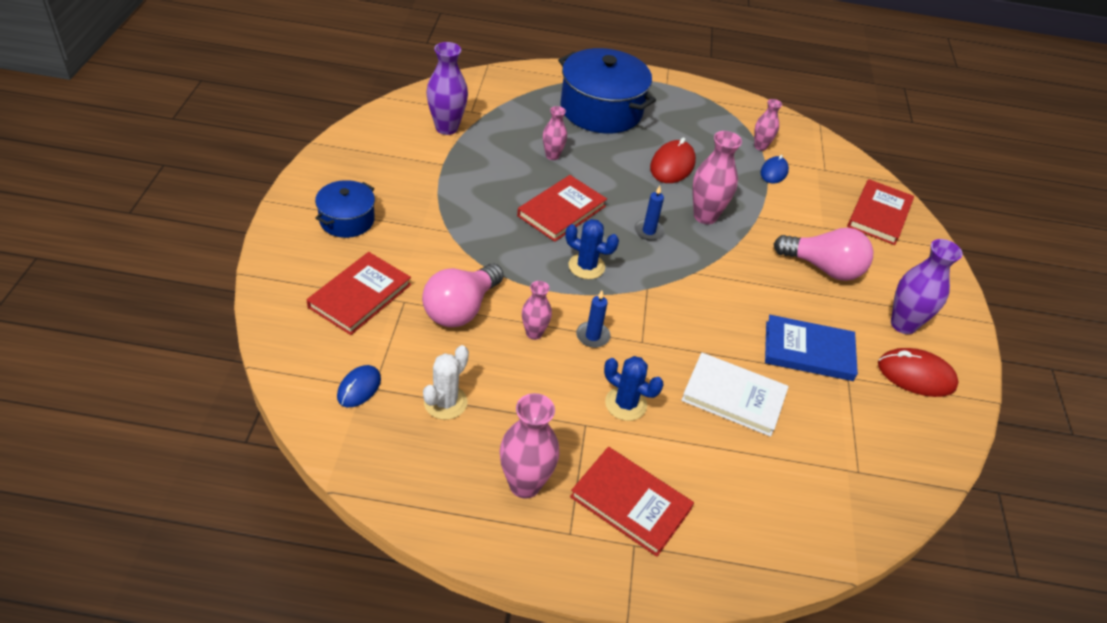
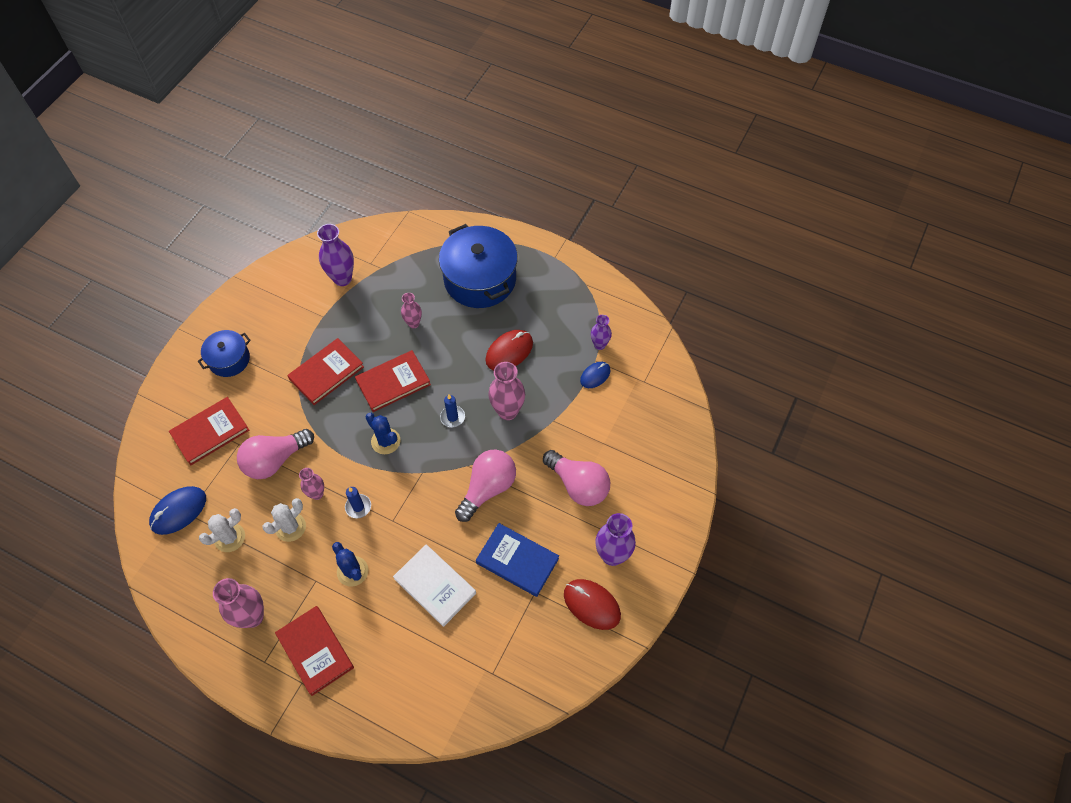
camera: 25 degrees right, 15 degrees up
blue mouse [337,365,381,407] -> blue mouse [149,486,206,535], size x1.57
pink vase [754,99,782,151] -> purple vase [591,315,612,350]
red book [847,179,914,245] -> red book moved to [287,338,364,405]
none -> white cactus [262,498,306,542]
none -> pink light bulb [455,450,516,522]

